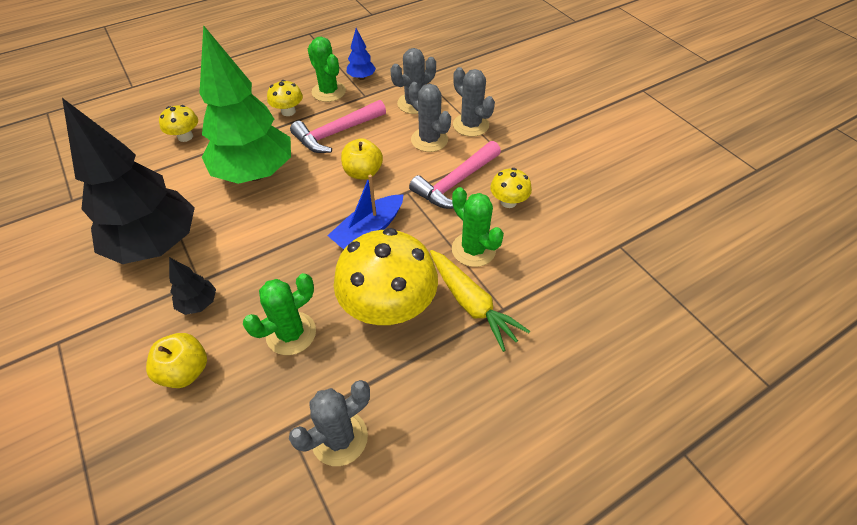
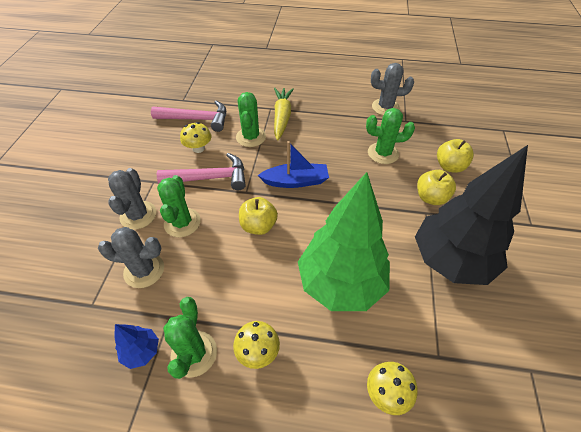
camera: 140 degrees left, 0 degrees up
black tree [169,257,216,315] -> yellow apple [417,170,456,205]
pink hammer [290,100,386,153] -> pink hammer moved to [151,101,226,132]
yellow mushroom [334,228,438,325] -> none
grey cactus [409,82,451,152] -> green cactus [157,175,201,237]

